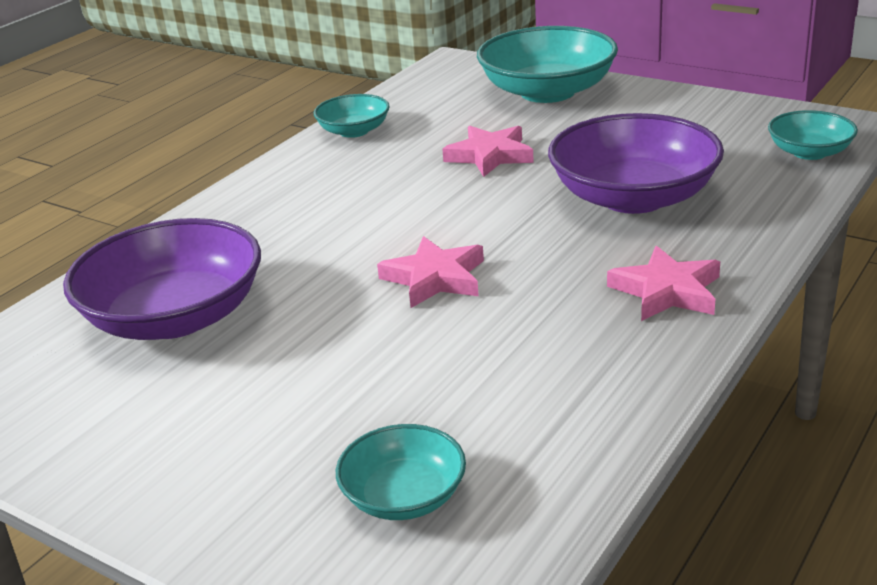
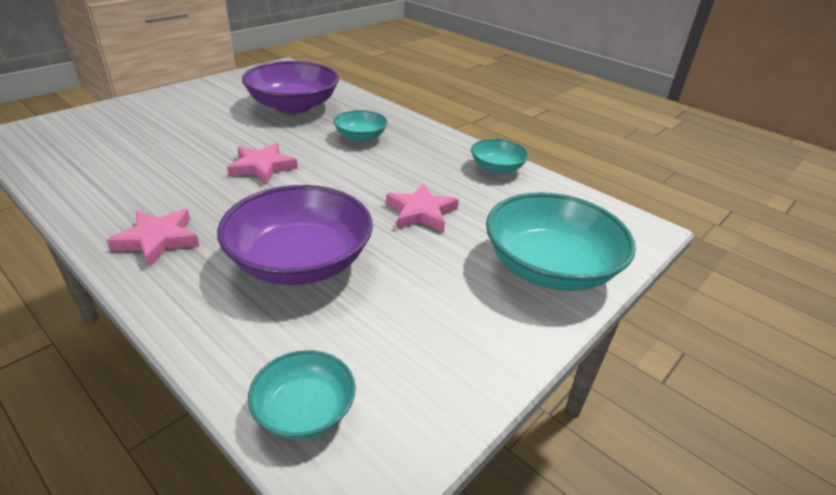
camera: 95 degrees right, 5 degrees up
turquoise bowl [336,424,466,520] -> turquoise bowl moved to [334,110,388,142]

